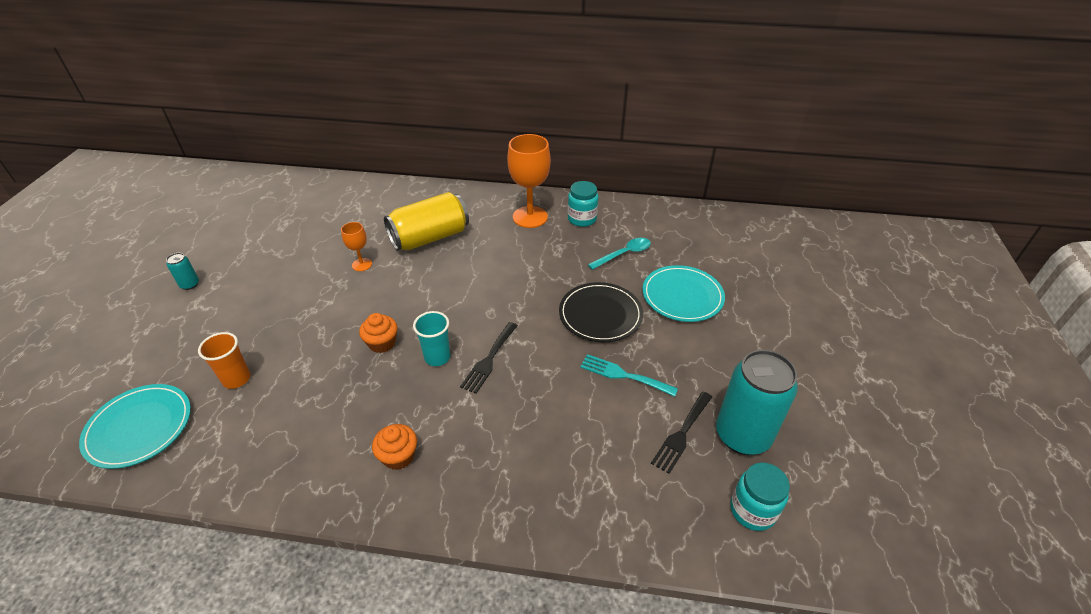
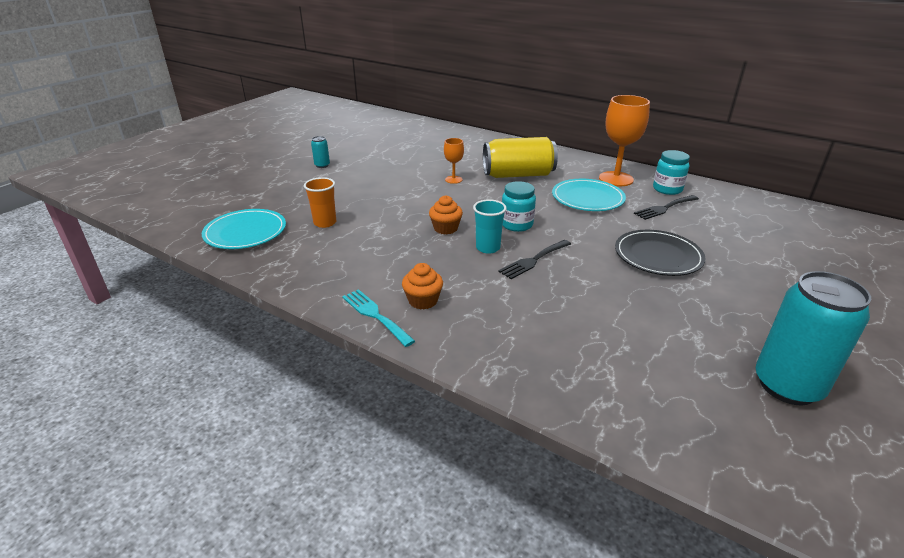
camera: 25 degrees right, 10 degrees down
turquoise fork [580,354,678,397] -> turquoise fork moved to [342,289,415,347]
turquoise spoon [588,238,651,270] -> none
turquoise plate [643,265,725,322] -> turquoise plate moved to [552,179,626,211]
black fork [651,392,712,474] -> black fork moved to [634,195,699,220]
turquoise jar [730,463,790,531] -> turquoise jar moved to [502,181,536,232]

